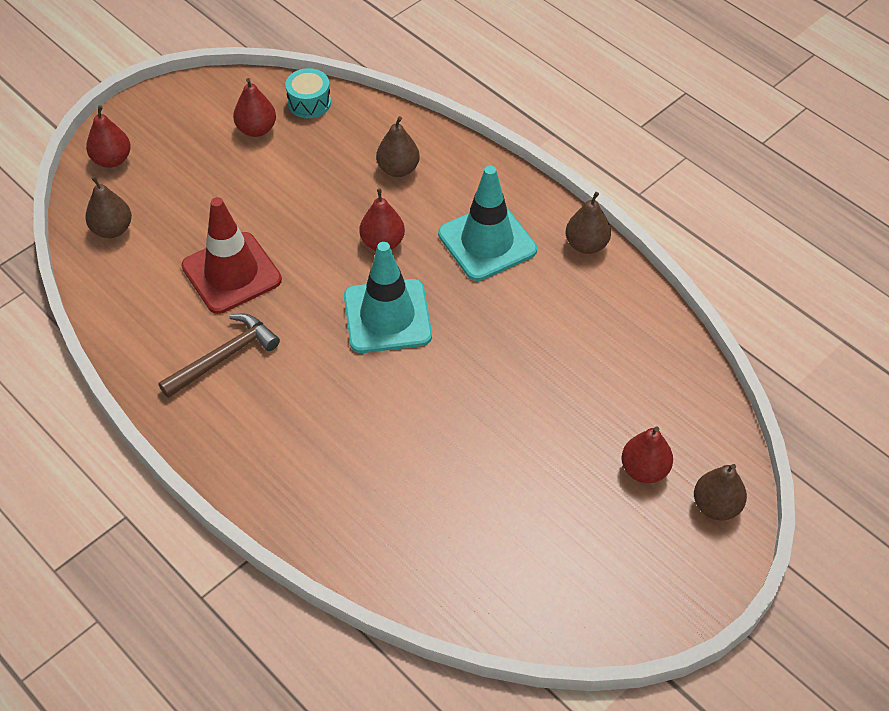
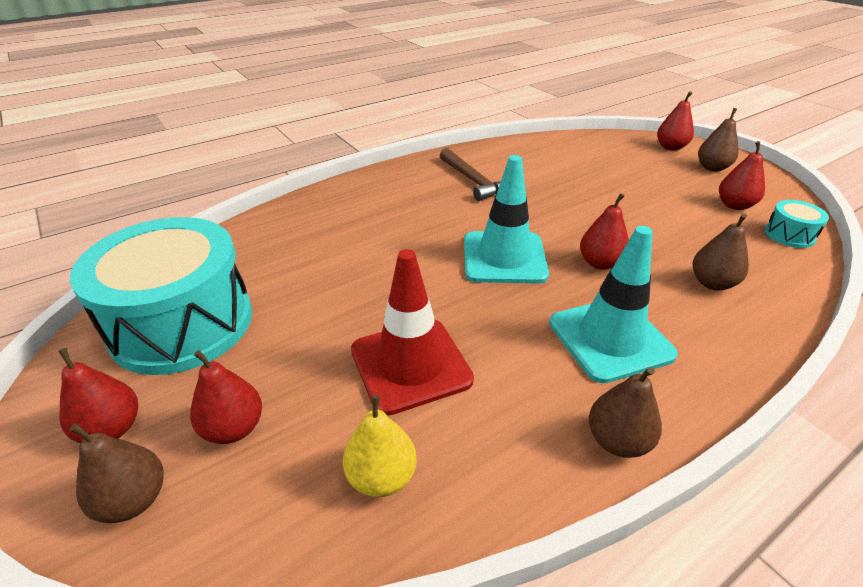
camera: 100 degrees right, 15 degrees down
brown pear [85,176,132,238] -> brown pear moved to [698,108,739,172]
red traffic cone [182,197,282,314] -> red traffic cone moved to [351,249,474,416]
none -> red pear [58,348,138,443]
none -> turquoise drum [70,217,252,375]
none -> yellow pear [343,395,417,497]

